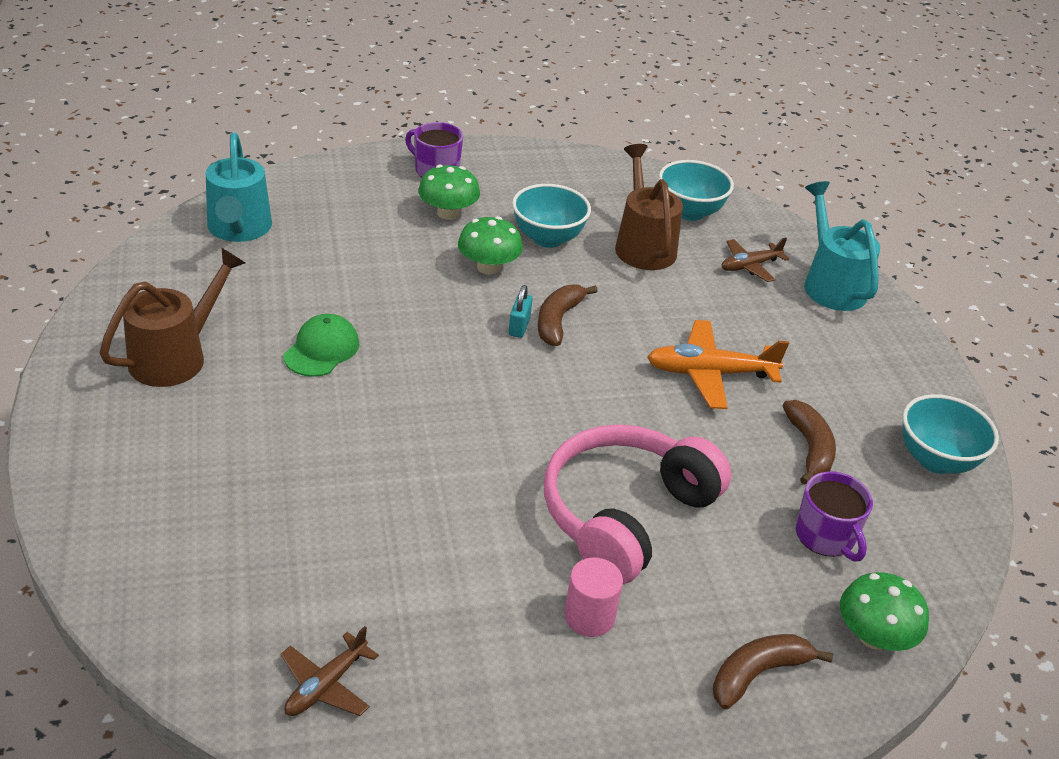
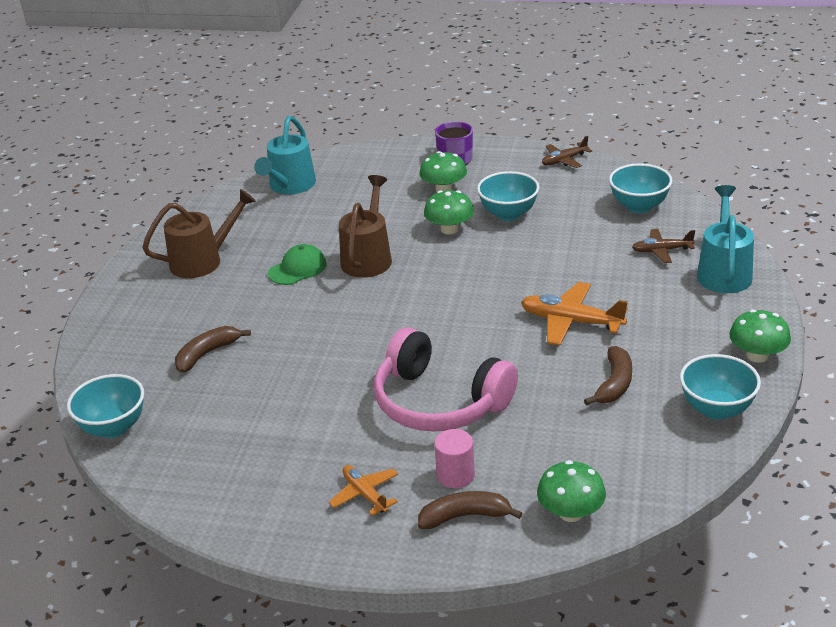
camera: 30 degrees right, 5 degrees down
brown plane [281,626,379,716] -> brown plane moved to [542,136,592,168]
turquoise padlock [509,285,532,338] -> none
brown banana [538,285,597,346] -> brown banana moved to [175,326,251,373]
pink headphones [544,424,731,584] -> pink headphones turned 120 degrees counterclockwise [374,327,518,432]
pink cylinder [564,558,623,637] -> pink cylinder moved to [434,429,475,488]
brown watering can [615,144,683,270] -> brown watering can moved to [339,175,392,278]
purple mug [796,471,873,561] -> none
none -> turquoise bowl [67,374,144,438]
none -> orange plane [329,465,398,516]
none -> green mushroom [729,309,791,363]

